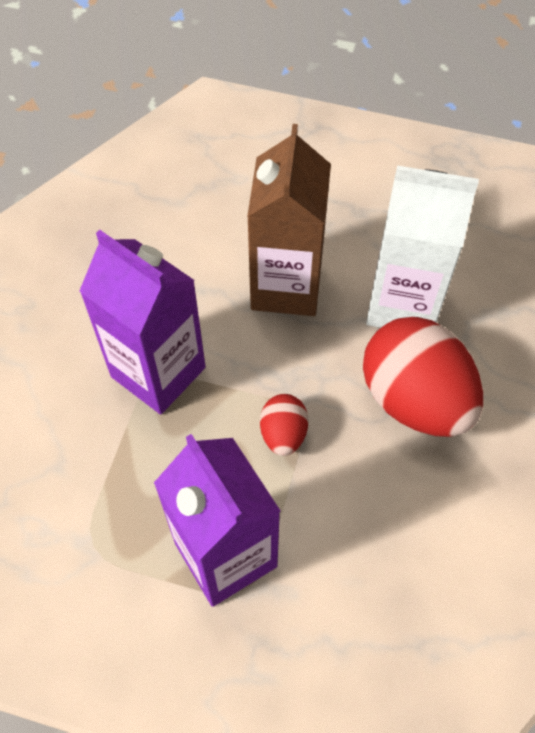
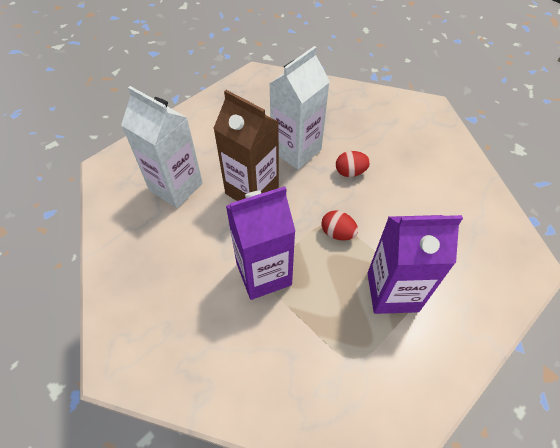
camera: 60 degrees left, 5 degrees down
red egg [363,317,483,437] -> red egg [336,151,370,177], size x0.48
none -> white carton [121,86,203,208]

